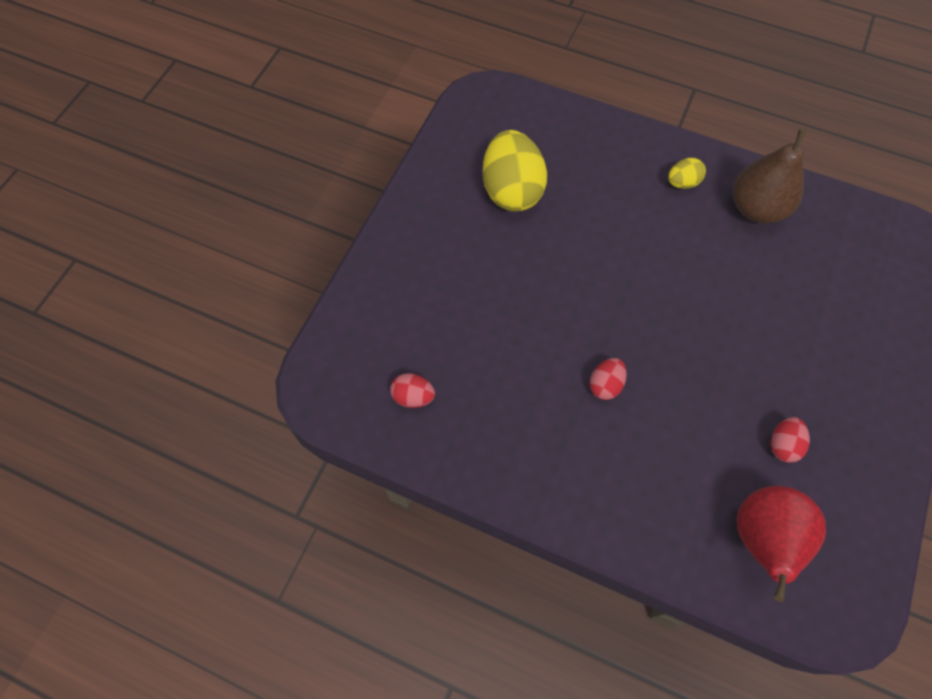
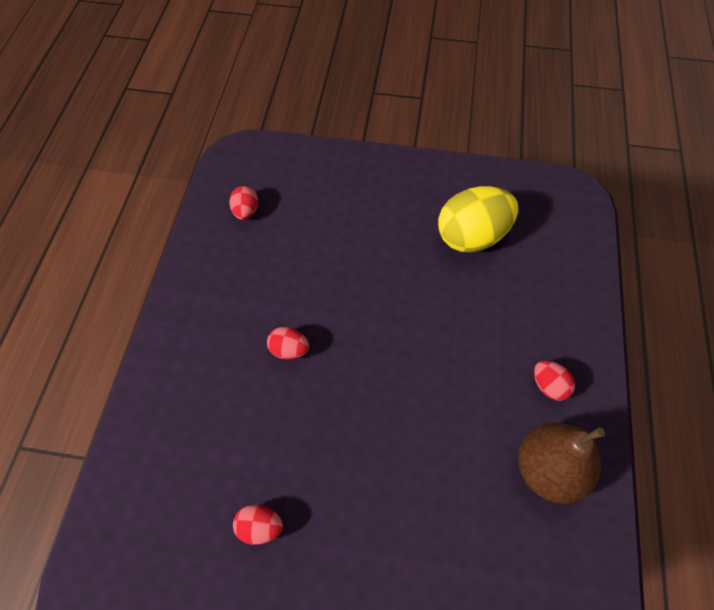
camera: 75 degrees right, 5 degrees down
yellow egg [668,158,706,189] -> red egg [534,360,575,401]
red pear [737,486,826,602] -> none

